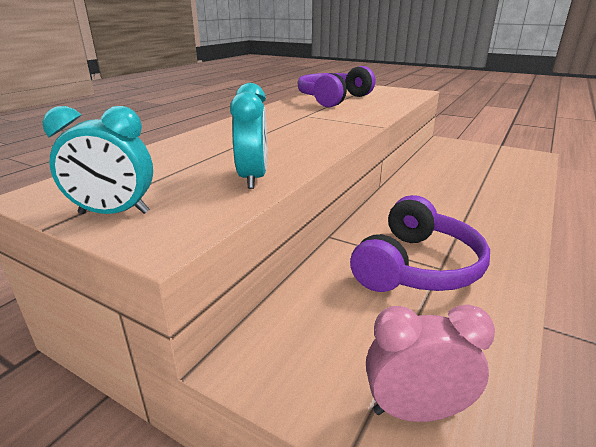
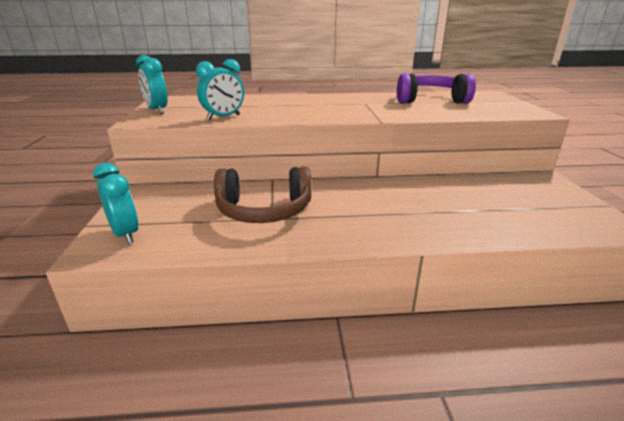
camera: 55 degrees right, 0 degrees up
purple headphones [350,195,490,292] -> brown headphones [214,166,311,223]
pink clock [366,305,495,422] -> turquoise clock [93,163,139,244]

